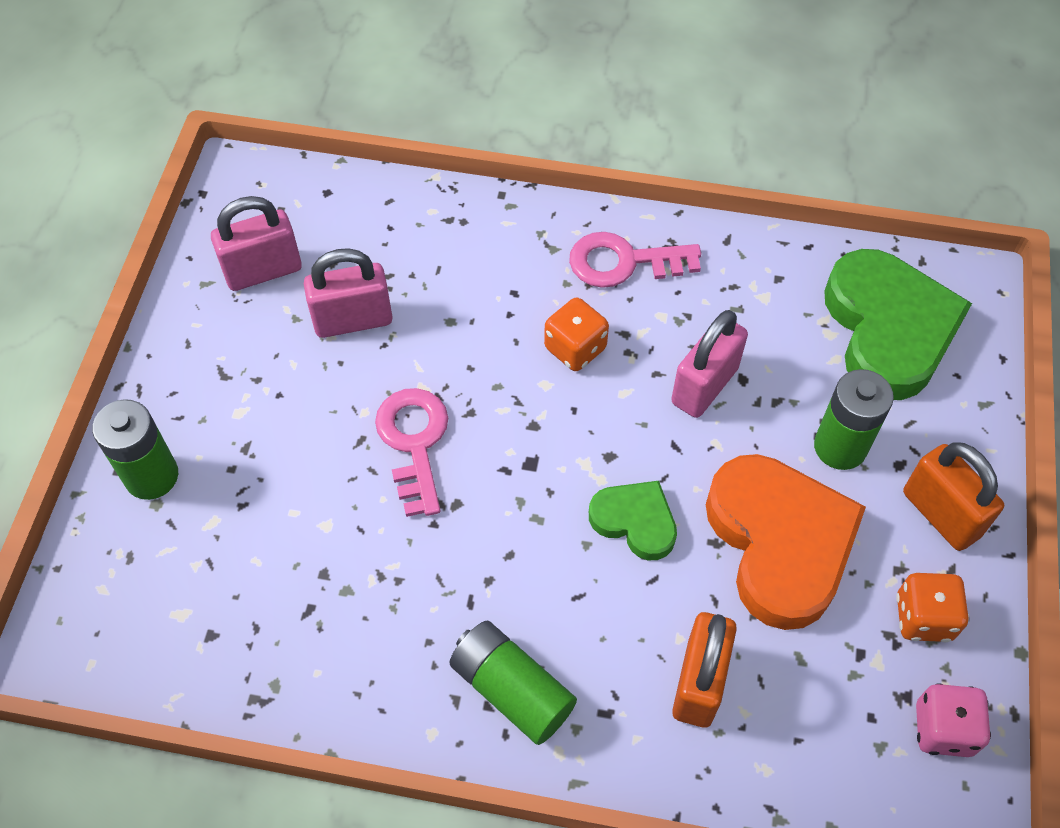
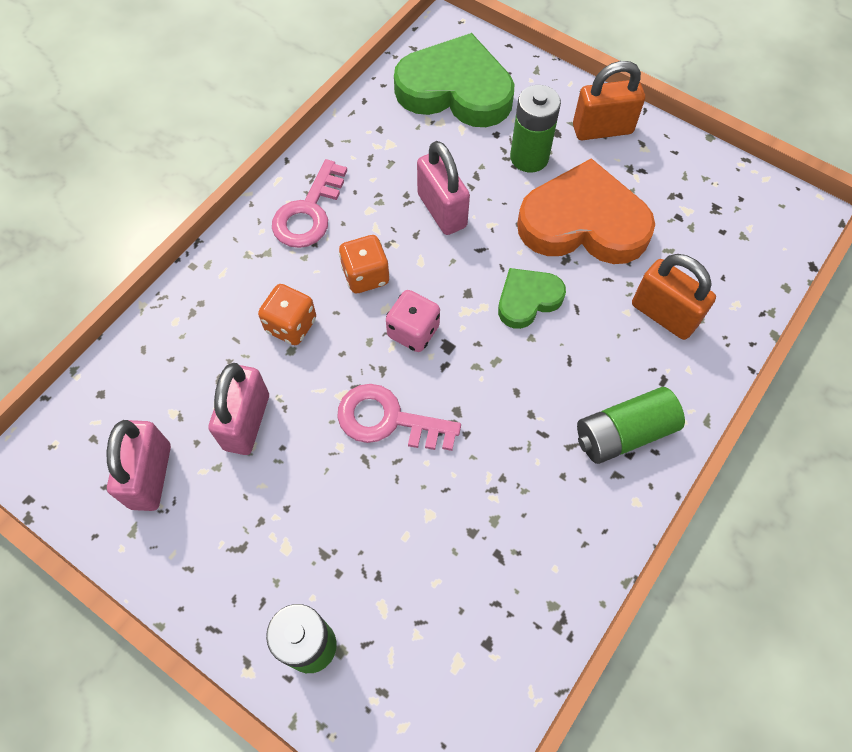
camera: 65 degrees left, 5 degrees up
orange dice [896,572,969,642] -> orange dice moved to [258,284,316,345]
pink dice [916,684,991,757] -> pink dice moved to [386,290,440,352]

